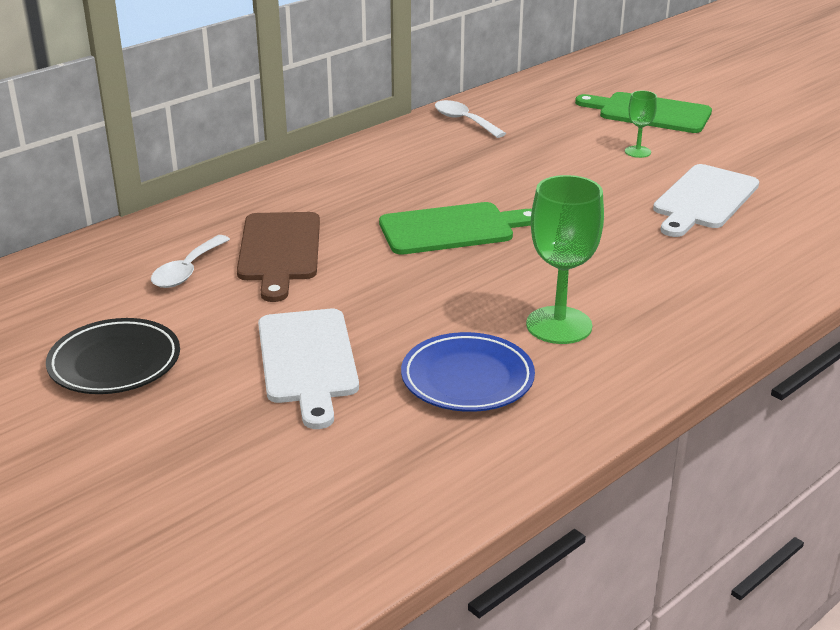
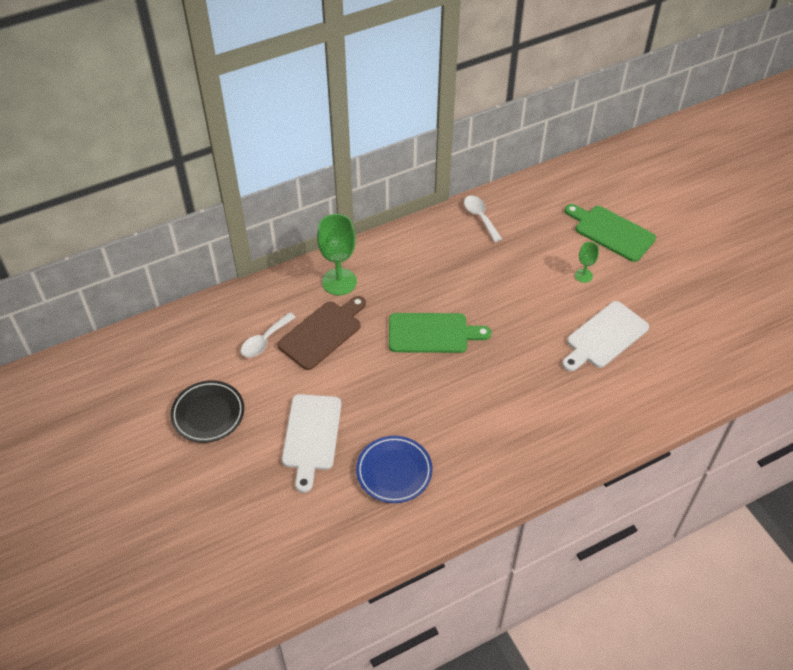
camera: 15 degrees right, 20 degrees up
brown cutting board [237,212,320,302] -> brown cutting board turned 150 degrees counterclockwise [277,296,366,370]
green goblet [526,175,604,344] -> green goblet moved to [317,214,357,295]

